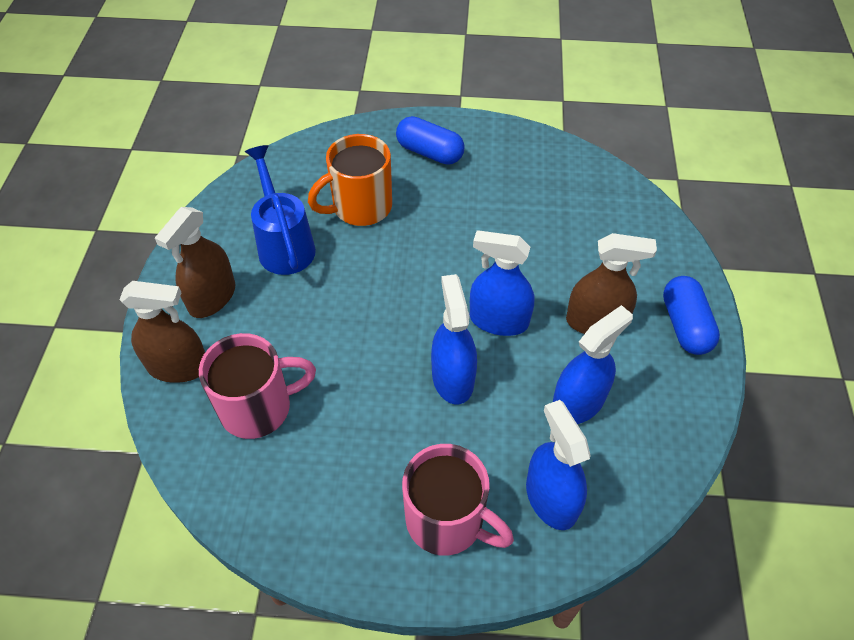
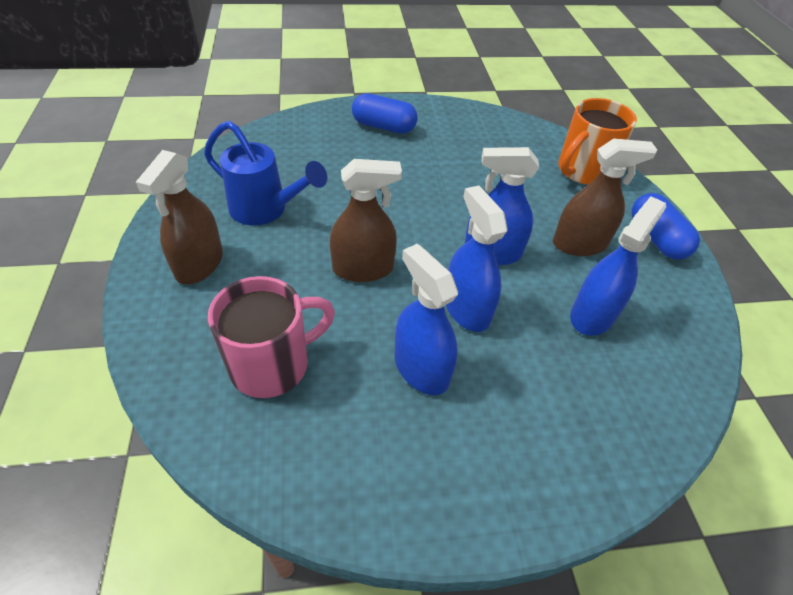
camera: 15 degrees left, 5 degrees down
brown spray bottle [119,281,205,383] -> brown spray bottle moved to [330,159,402,282]
blue watering can [245,145,316,275] -> blue watering can turned 150 degrees clockwise [204,121,327,225]
orange mug [308,134,392,226] -> orange mug moved to [558,98,637,185]
pink mug [402,444,514,556] -> none
blue spray bottle [526,400,591,530] -> blue spray bottle moved to [395,244,458,395]

